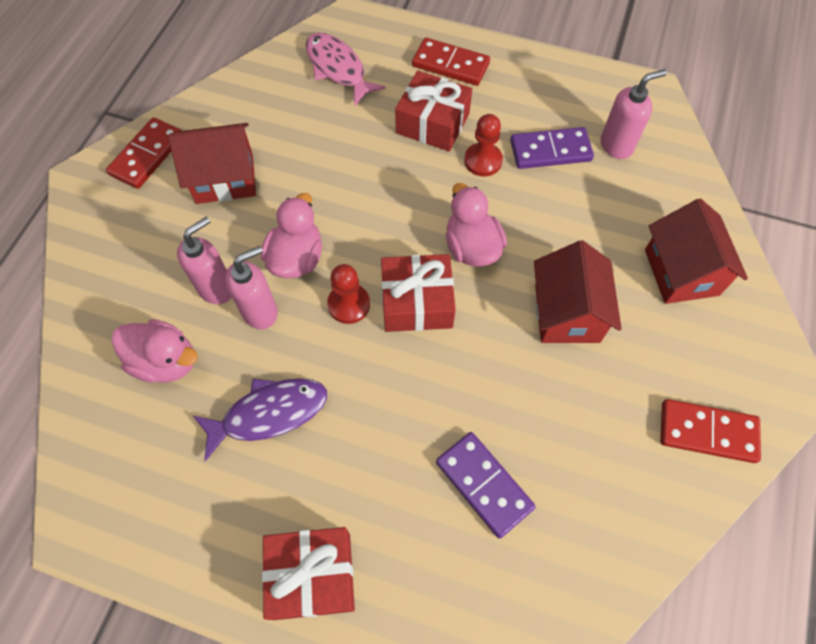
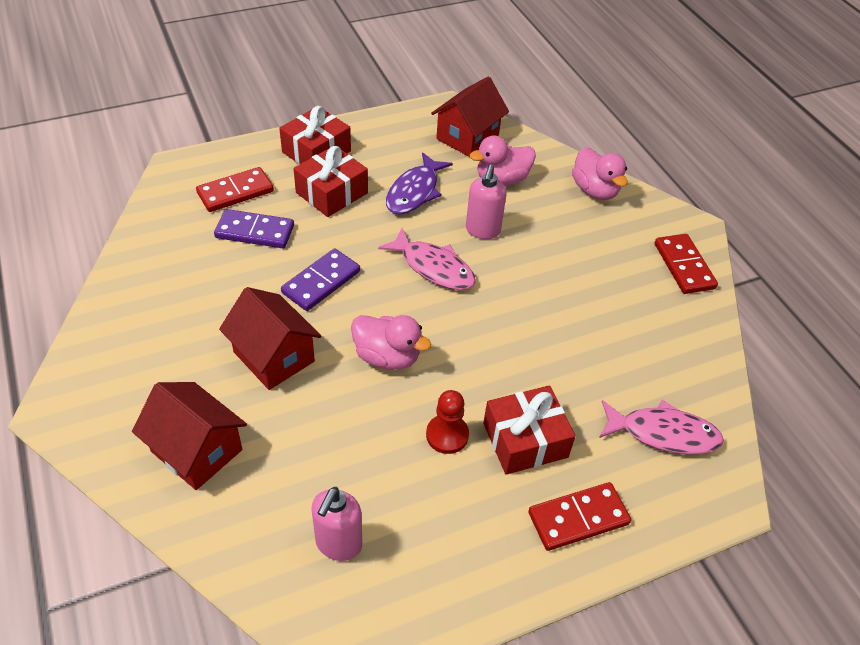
camera: 135 degrees right, 15 degrees down
red house [168,123,256,204] -> red house moved to [431,76,509,157]
pink soap dispenser [177,217,232,304] -> none
pink duck [261,193,322,278] -> pink duck moved to [572,147,628,200]
red pawn [327,264,370,324] -> pink fish [378,228,476,290]
red gift [381,254,456,332] -> red gift moved to [293,145,368,217]
purple domino [510,127,594,169] -> purple domino moved to [281,248,360,311]
red domino [660,399,761,463] -> red domino moved to [196,167,274,212]

